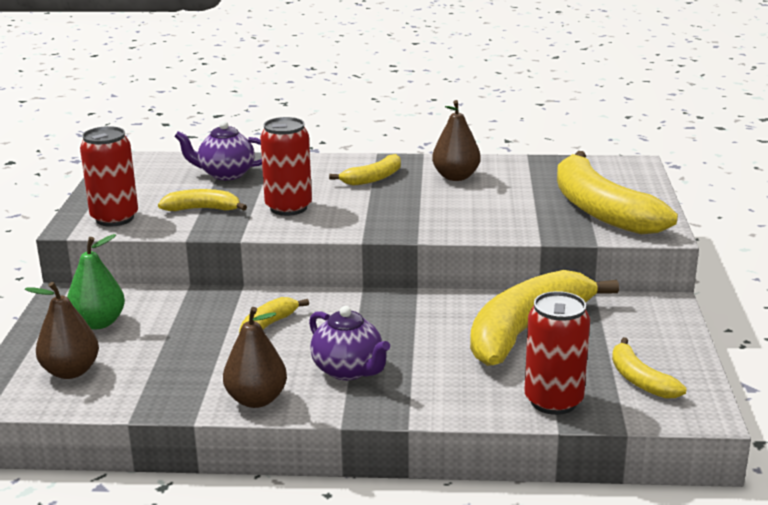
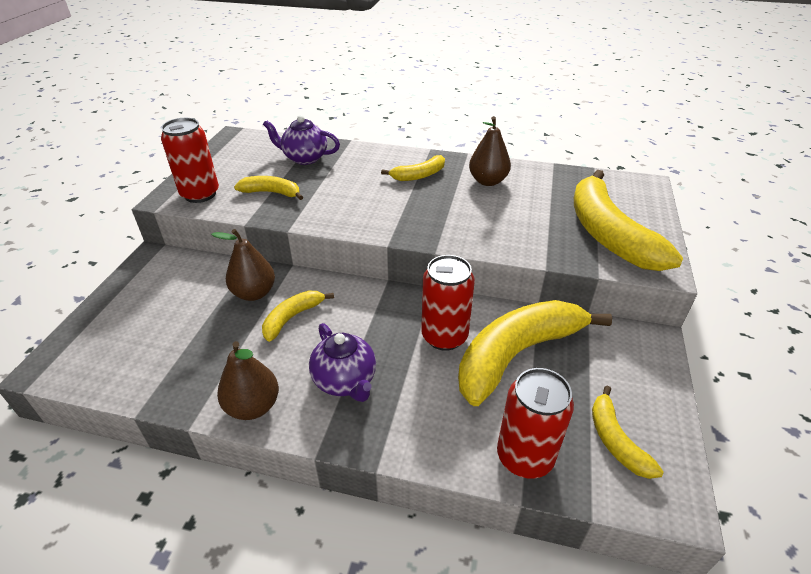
camera: 10 degrees right, 15 degrees up
brown pear [25,282,99,379] -> brown pear moved to [211,229,275,301]
green pear [67,234,125,329] -> none
red can [260,117,312,216] -> red can moved to [421,255,475,351]

